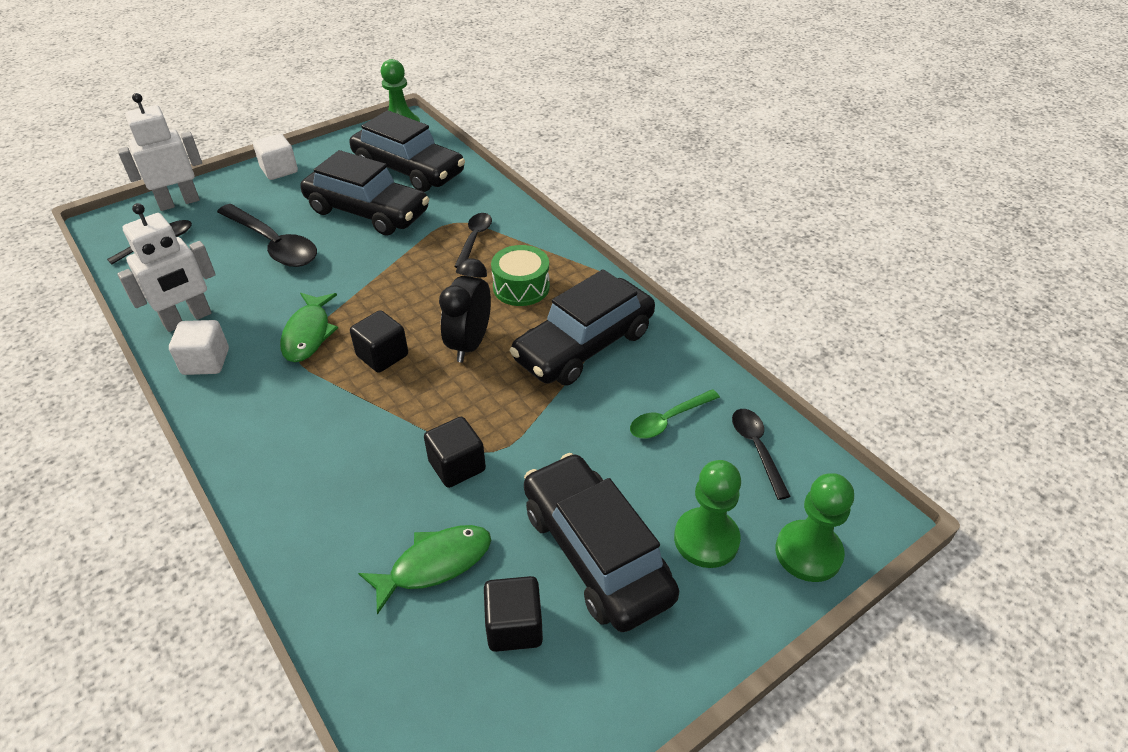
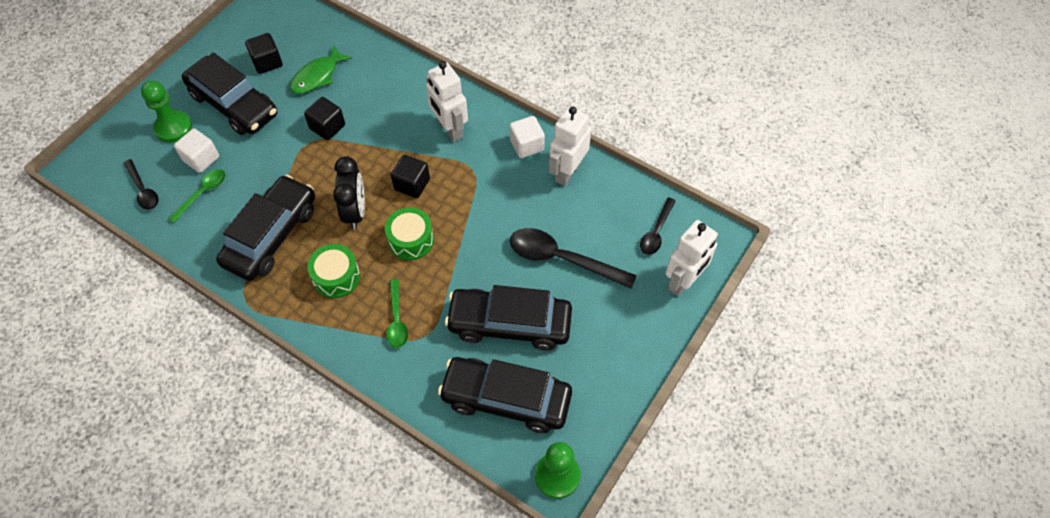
camera: 160 degrees right, 15 degrees up
white cube [253,134,298,180] -> white cube moved to [174,129,219,173]
green fish [280,293,338,362] -> none
black spoon [454,213,492,268] -> green spoon [386,279,408,348]
green pawn [775,473,854,582] -> none
none -> green drum [385,207,434,260]
none -> white robot [426,61,468,142]

